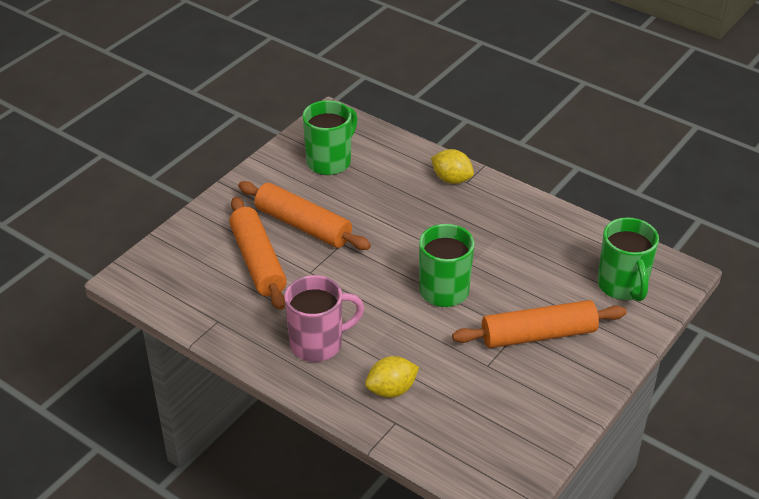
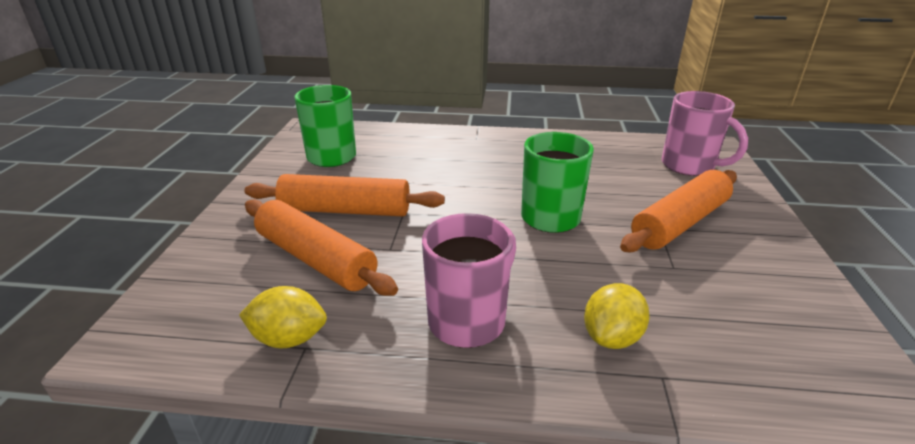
camera: 30 degrees left, 10 degrees down
yellow lemon [431,149,474,184] -> yellow lemon moved to [239,286,327,348]
green mug [597,217,659,301] -> pink mug [662,91,748,176]

